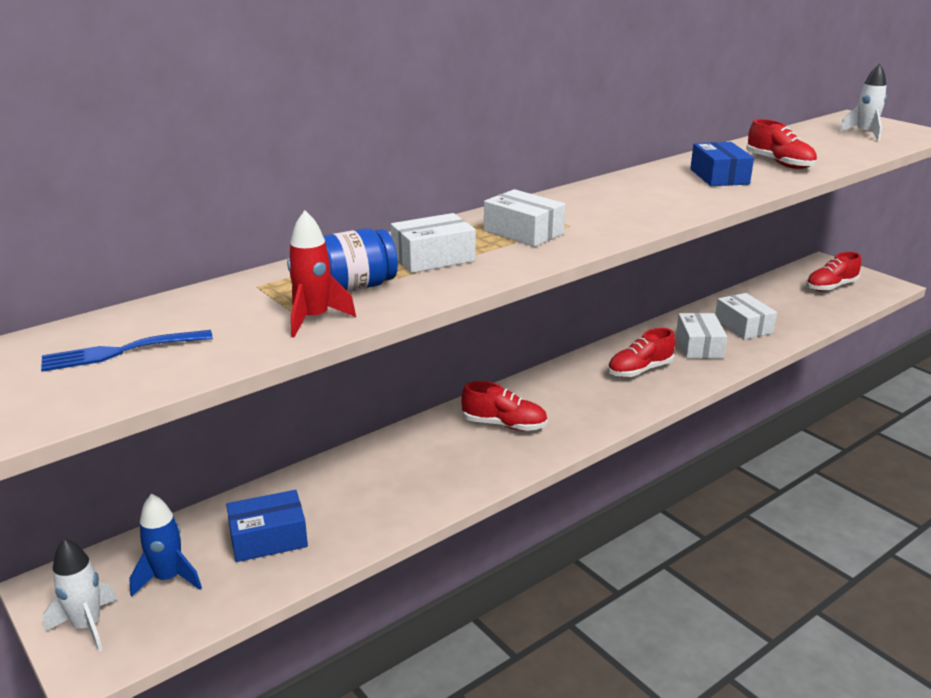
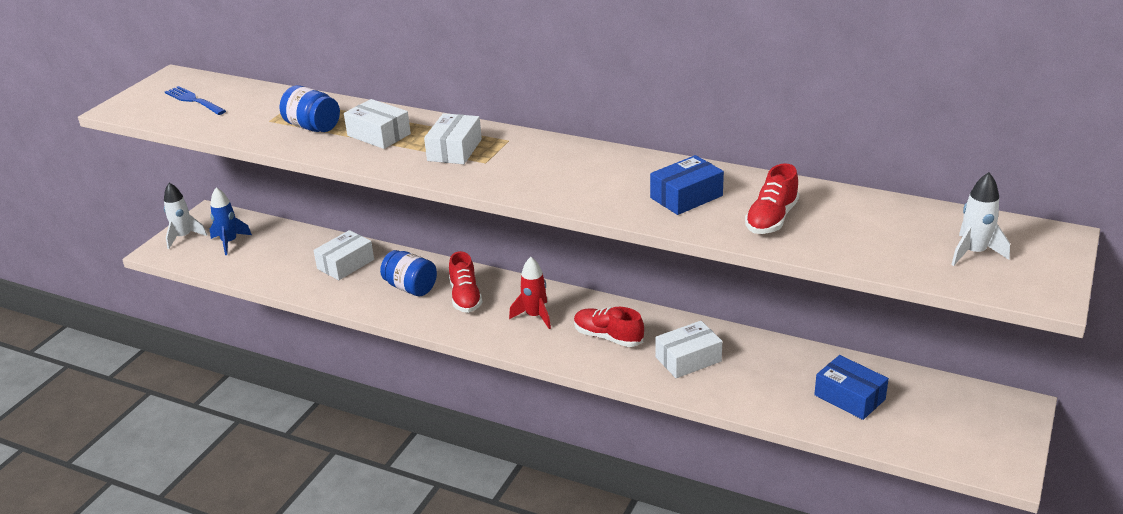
camera: 65 degrees right, 5 degrees up
blue box [226,490,308,562] -> blue box moved to [814,355,889,420]
red rocket [287,210,356,337] -> red rocket moved to [509,257,551,329]
white box [715,293,777,340] -> white box moved to [313,230,374,280]
red shoe [806,252,861,291] -> none
none -> blue jar [380,250,437,296]

